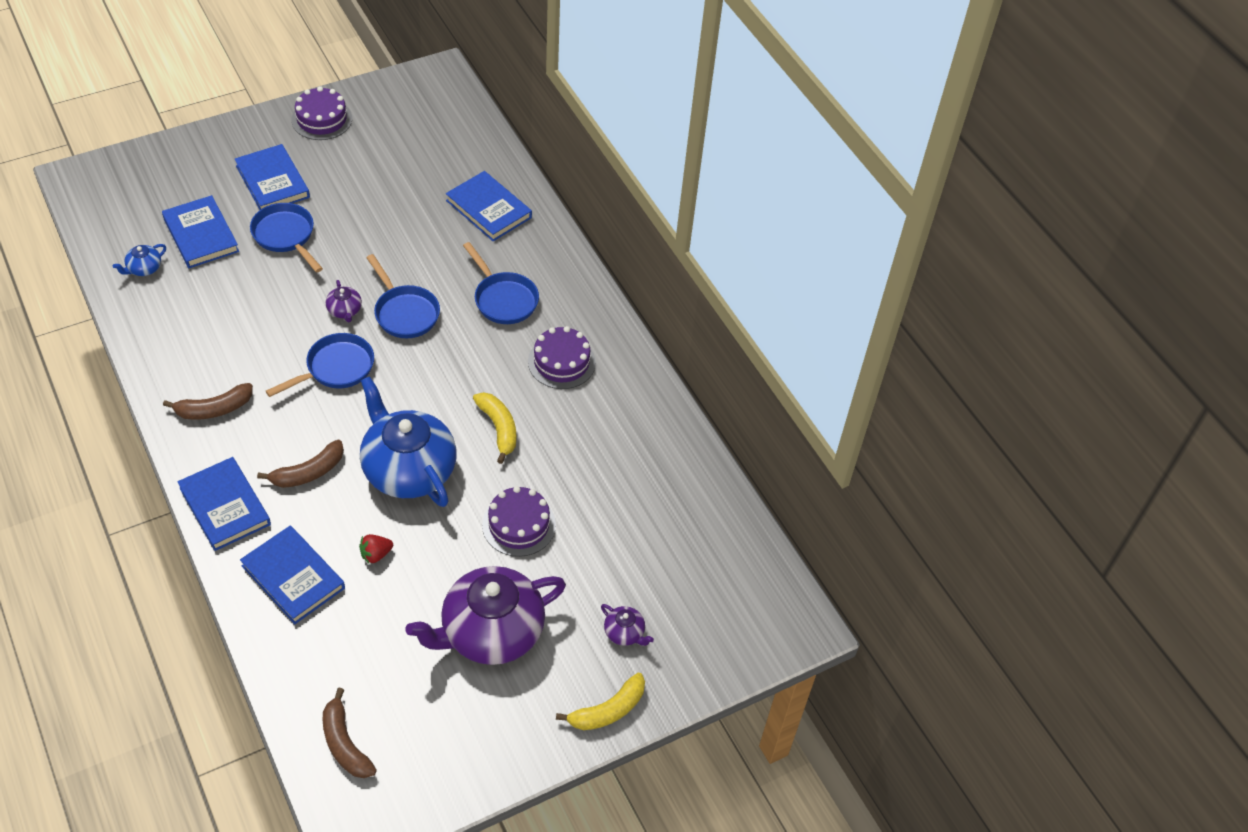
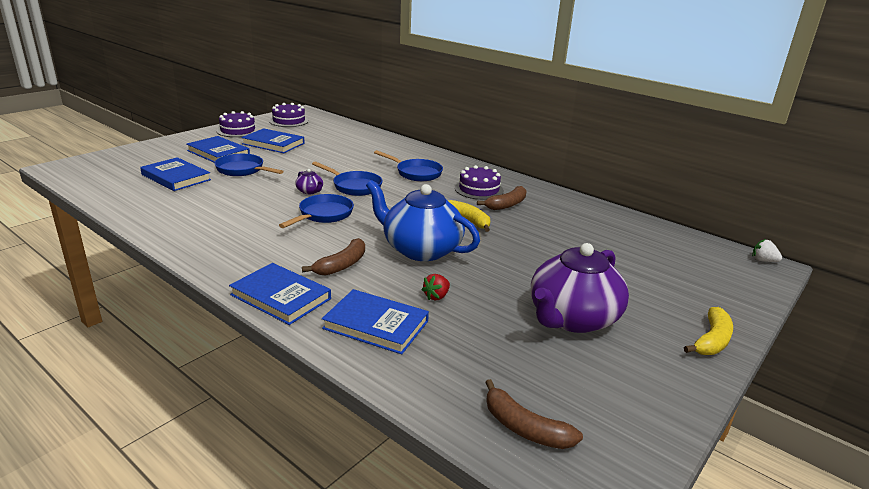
camera: 20 degrees left, 25 degrees down
blue teapot [113,244,166,276] -> none
brown banana [163,383,253,420] -> brown banana moved to [477,186,527,210]
blue book [446,171,532,241] -> blue book moved to [241,128,305,153]
purple cake [482,486,556,557] -> purple cake moved to [269,103,309,127]
purple teapot [601,604,654,646] -> none
none -> white strawberry [752,239,782,262]

